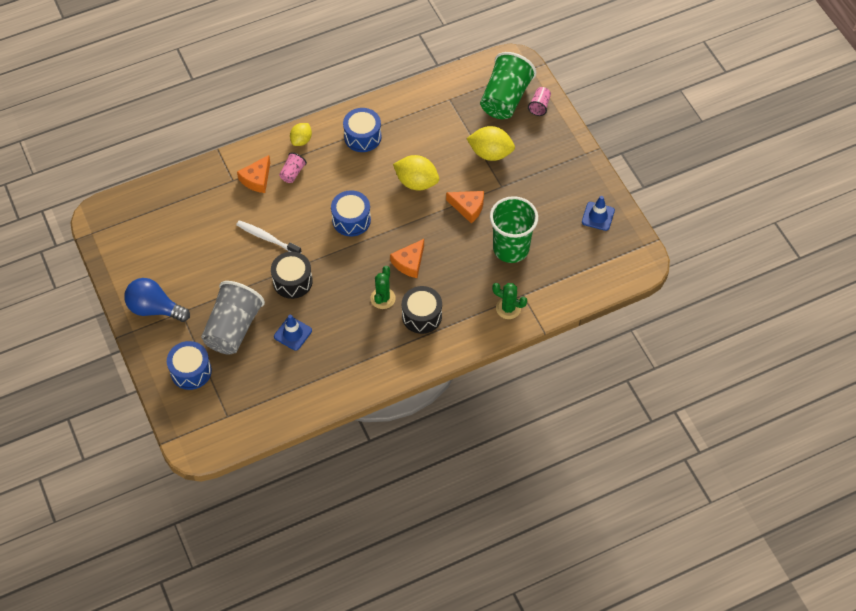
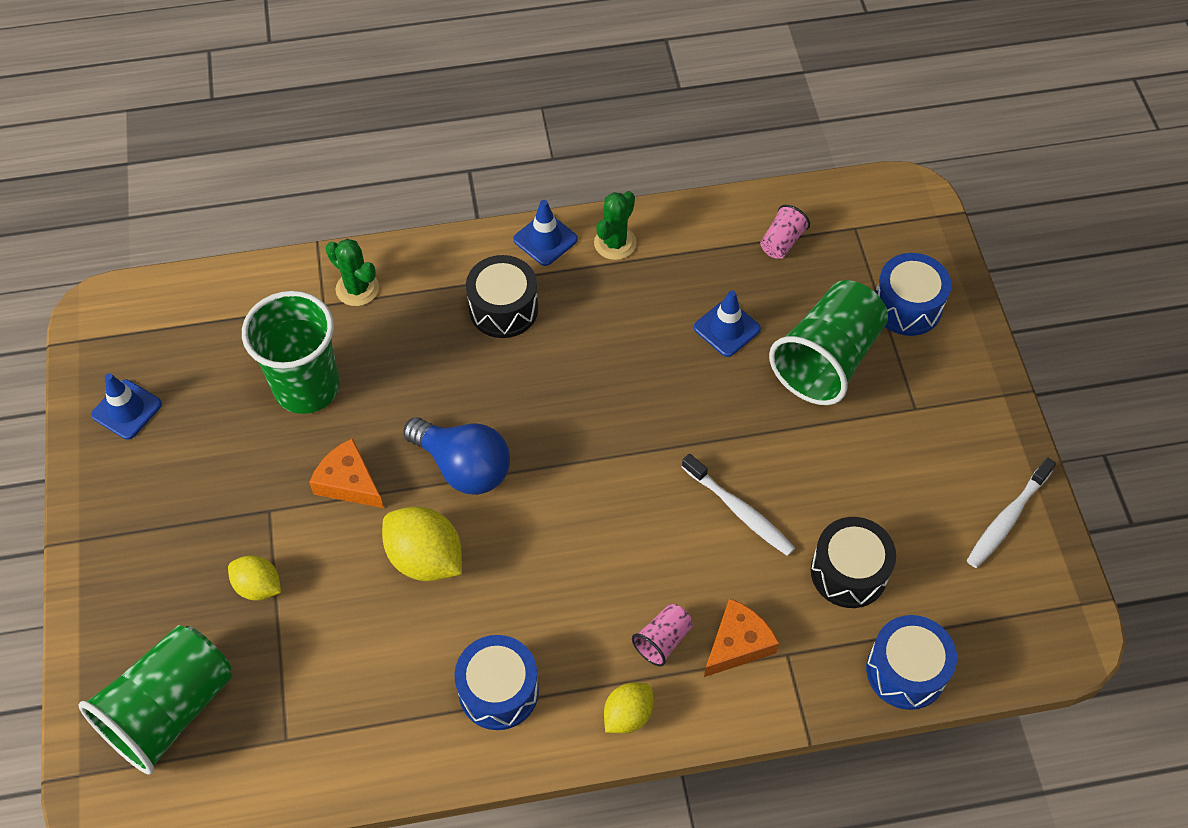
camera: 165 degrees left, 0 degrees up
blue light bulb [124,278,190,322] -> blue light bulb moved to [403,417,510,495]
grey cup [201,281,265,355] -> green cup [769,280,888,405]
black drum [271,252,313,299] -> black drum moved to [811,517,896,608]
blue drum [331,190,371,236] -> blue drum moved to [866,615,957,710]
green cactus [370,266,396,309] -> green cactus moved to [594,191,637,260]
orange cheese [390,239,424,278] -> none
yellow lemon [466,126,515,161] -> yellow lemon [228,555,281,601], size x0.62
pink cup [528,87,551,116] -> pink cup moved to [760,205,810,259]
none -> blue traffic cone [513,200,578,266]
none -> white toothbrush [967,458,1056,568]

